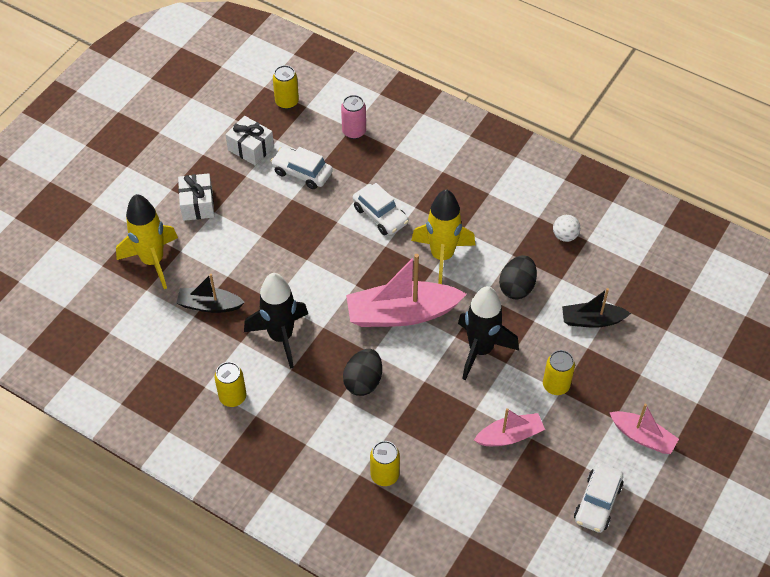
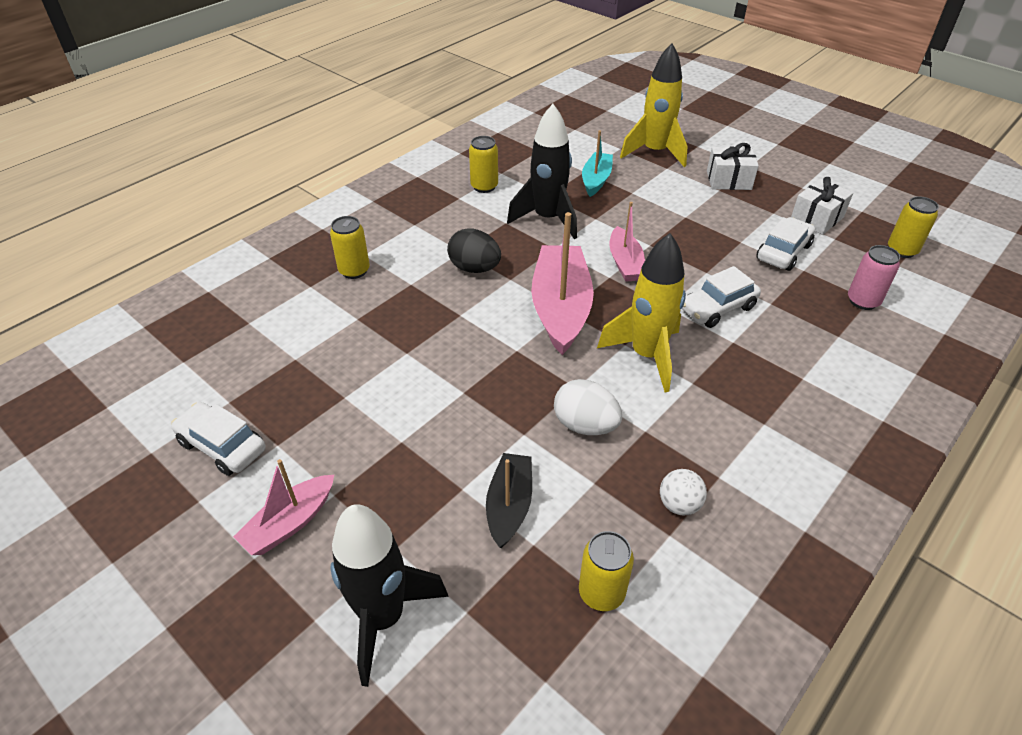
camera: 100 degrees right, 10 degrees down
black boat [176,274,245,313] -> turquoise boat [582,130,613,197]
black rocket [458,286,519,380] -> black rocket moved to [331,504,449,687]
pink boat [474,408,545,446] -> pink boat moved to [609,202,645,282]
black egg [499,255,537,299] -> white egg [554,379,622,435]
yellow can [543,350,575,395] -> yellow can moved to [579,531,634,611]

